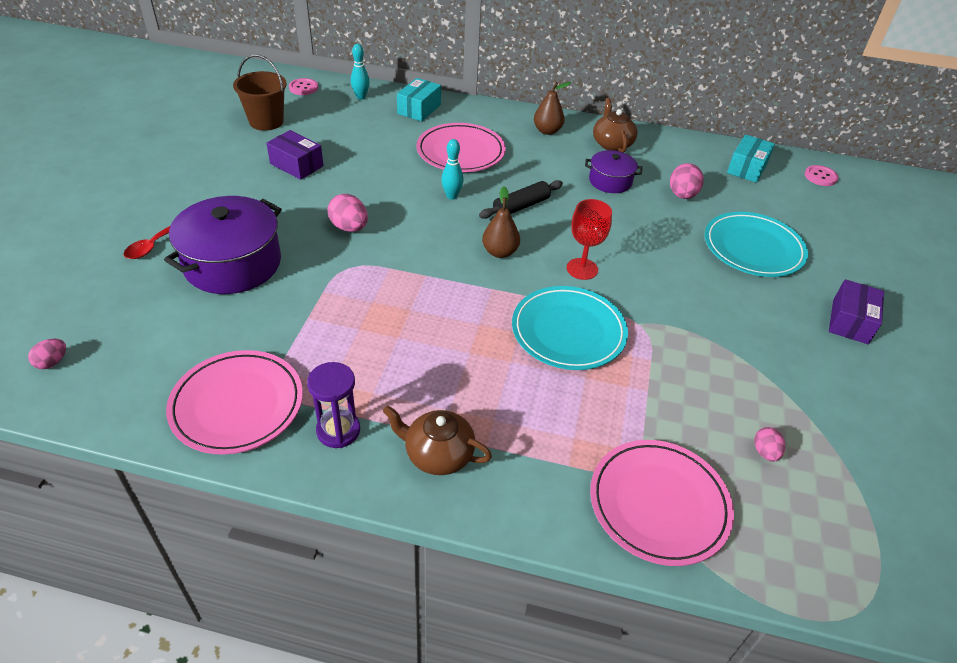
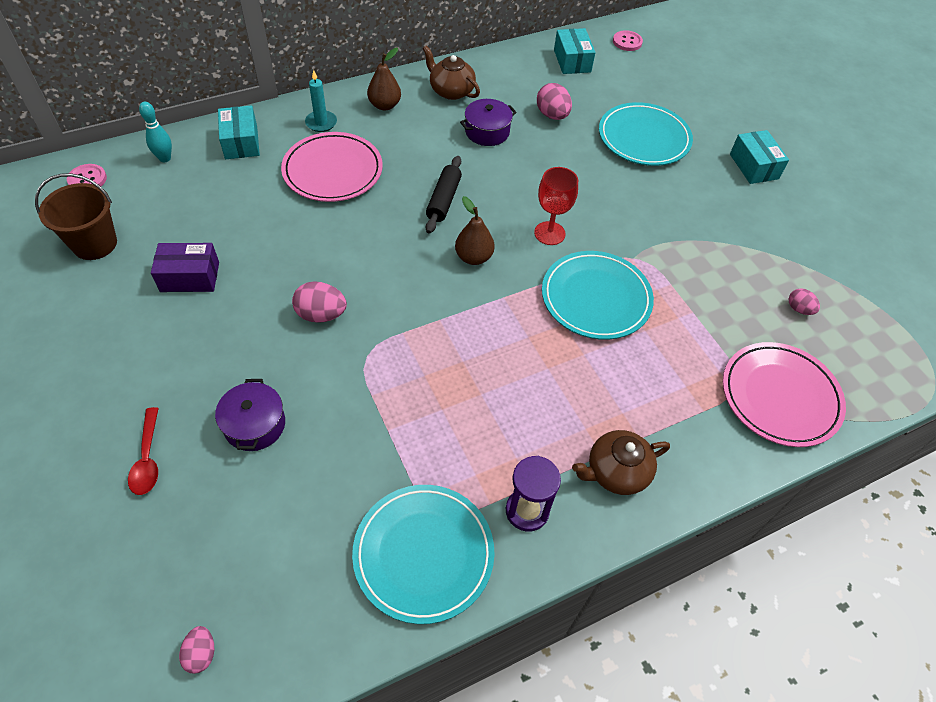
camera: 40 degrees left, 10 degrees up
purple pot [164,196,282,294] -> purple pot [215,379,285,451], size x0.54
pink plate [166,350,303,455] -> turquoise plate [352,485,495,624]
turquoise bowling pin [441,139,463,200] -> none
purple box [829,279,884,344] -> turquoise box [730,130,789,184]
none -> turquoise candle [305,70,337,132]

